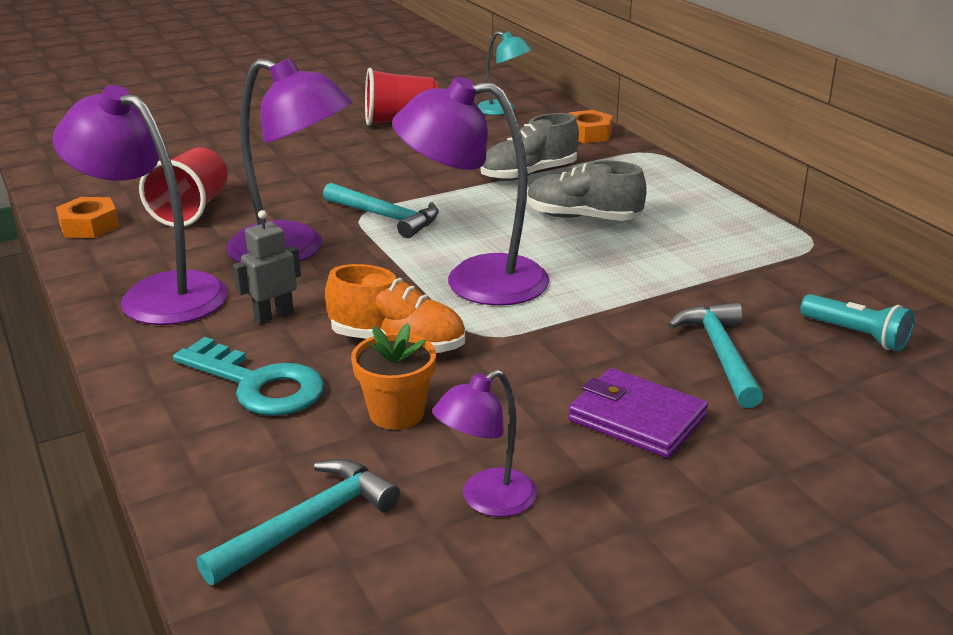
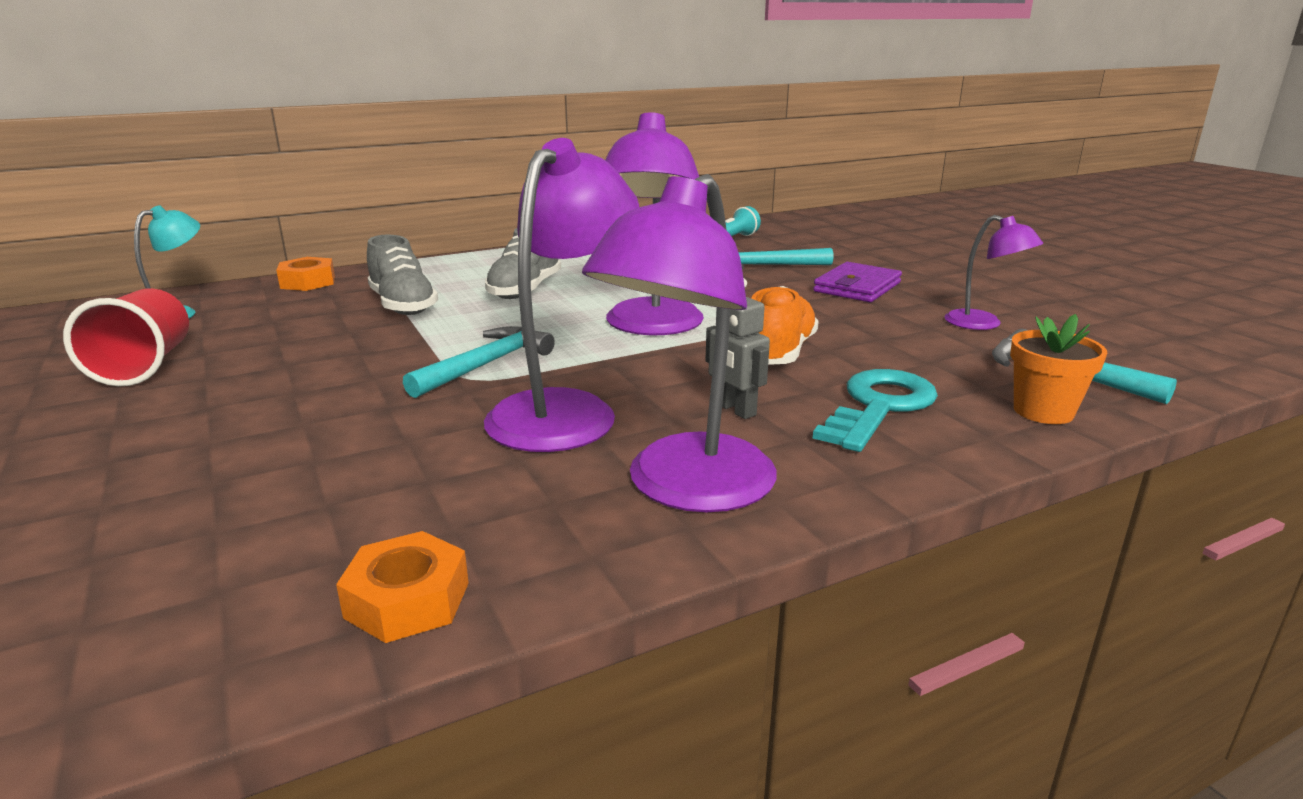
camera: 90 degrees left, 5 degrees down
red cup [139,147,228,227] -> none
orange flower pot [351,323,436,430] -> orange flower pot moved to [1010,314,1107,424]

